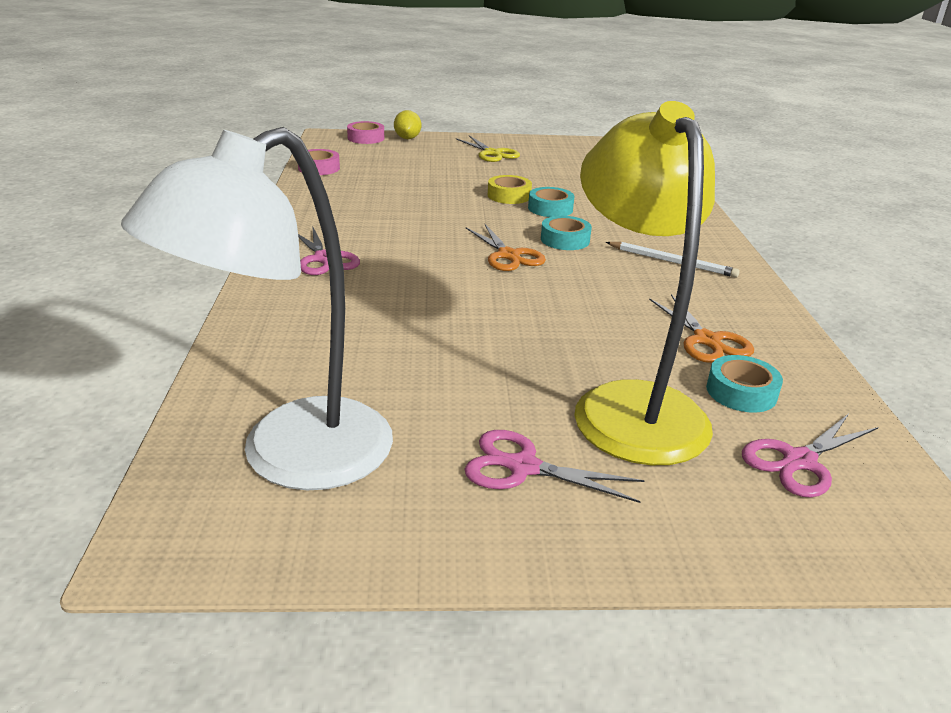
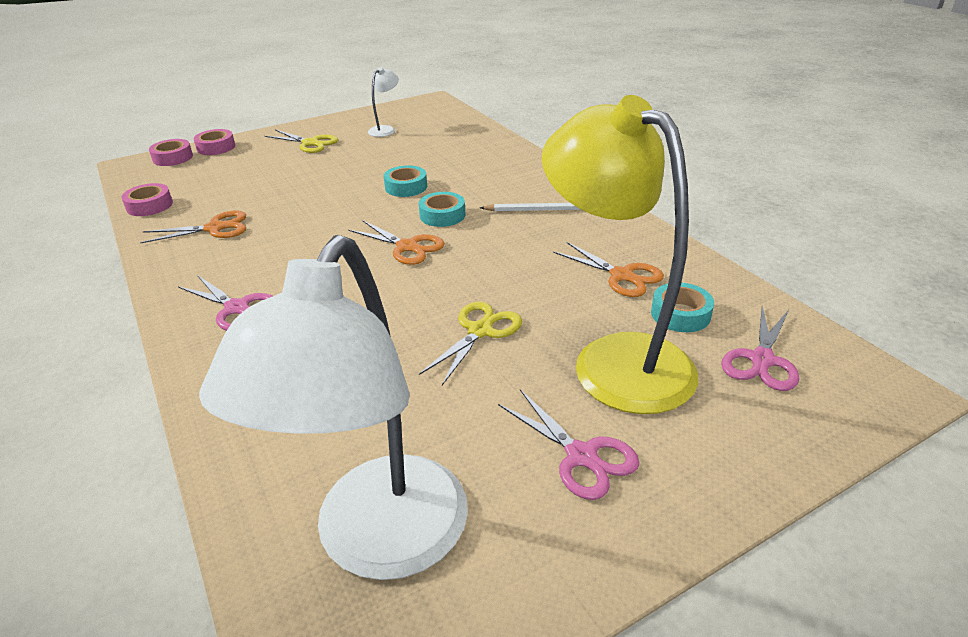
camera: 25 degrees left, 5 degrees up
yellow lemon [394,110,421,139] -> pink tape [193,129,235,155]
pink scissors [465,430,645,503] -> pink scissors turned 120 degrees counterclockwise [498,389,640,500]
yellow tape [488,175,532,204] -> none
none -> orange scissors [140,211,246,243]
none -> white lamp [368,67,399,137]
none -> yellow scissors [419,302,522,385]

